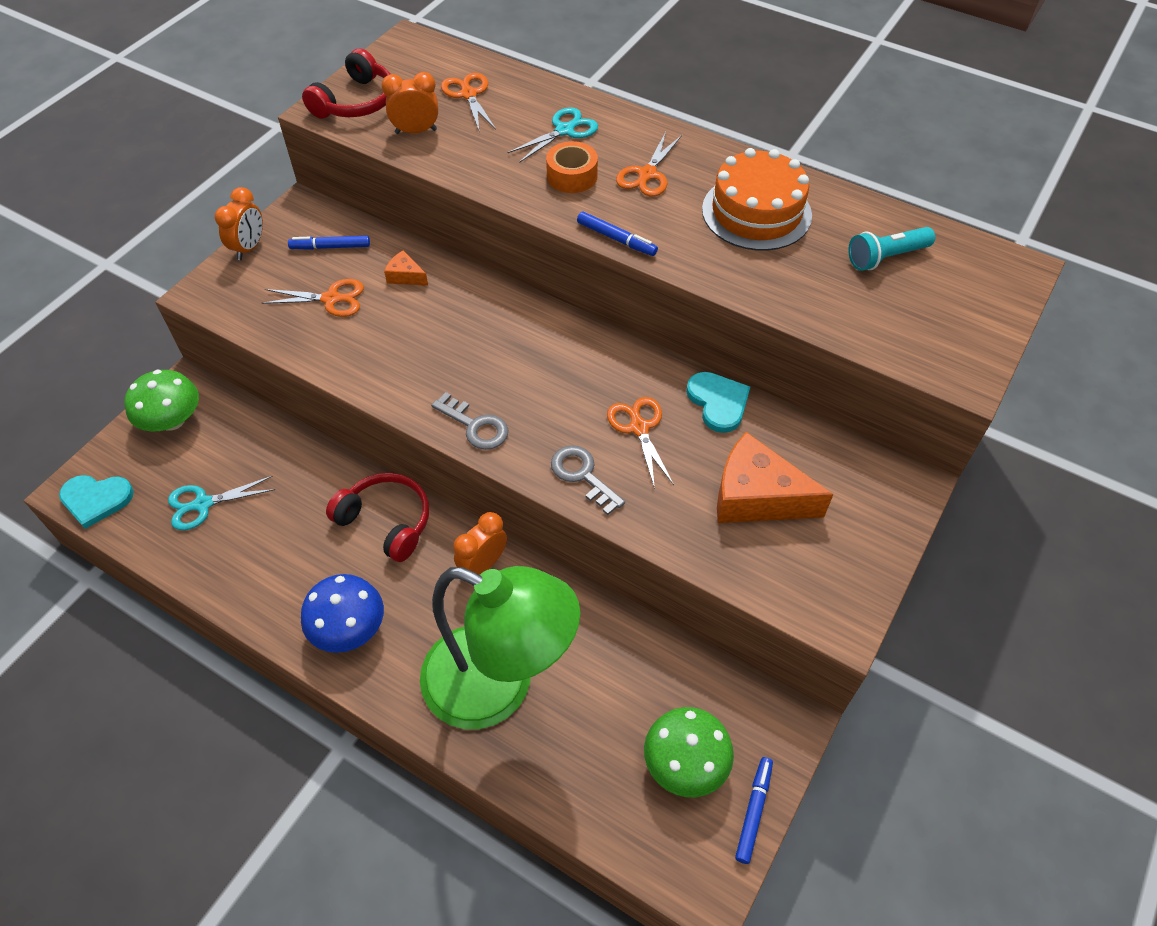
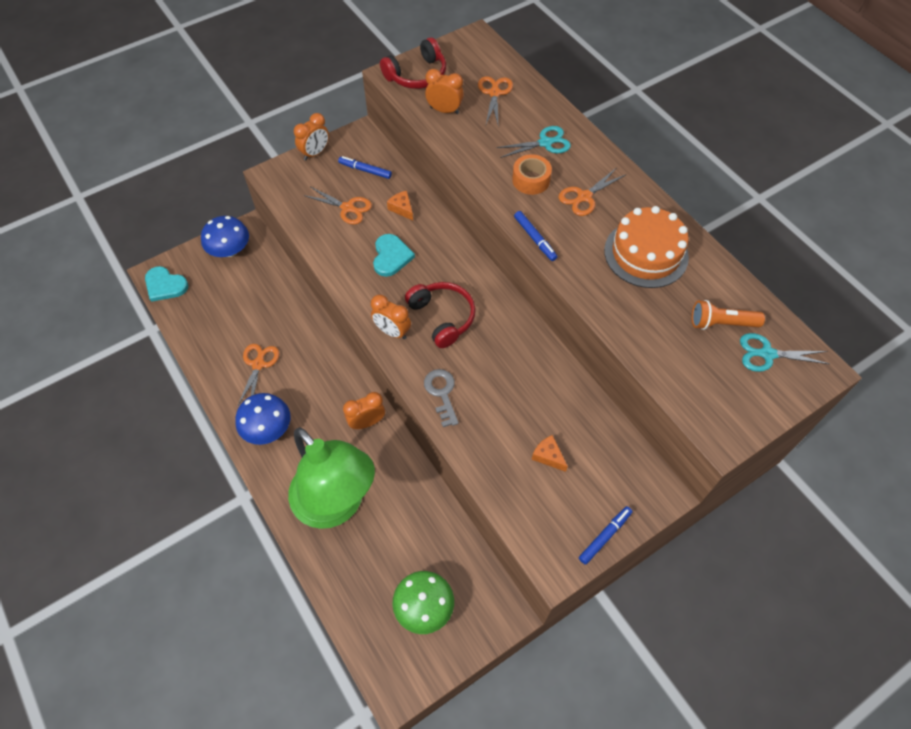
camera: 25 degrees right, 5 degrees up
green mushroom [125,369,199,431] -> blue mushroom [201,216,249,257]
turquoise scissors [168,476,275,530] -> turquoise scissors moved to [740,333,829,372]
red headphones [326,473,429,562] -> red headphones moved to [405,282,476,348]
grey key [431,392,508,450] -> orange clock [371,294,411,339]
orange scissors [607,397,674,489] -> orange scissors moved to [238,344,279,405]
turquoise heart [686,372,750,433] -> turquoise heart moved to [373,234,415,277]
orange cheese [717,432,833,523] -> orange cheese [532,435,568,472], size x0.46
blue marker [735,757,773,864] -> blue marker moved to [579,506,633,565]
turquoise flashlight [848,227,935,271] -> orange flashlight [692,300,765,330]

